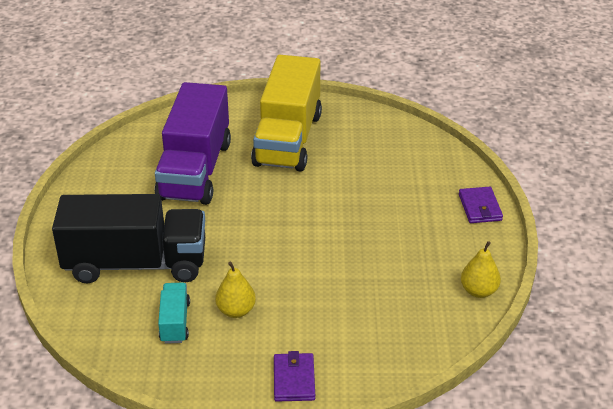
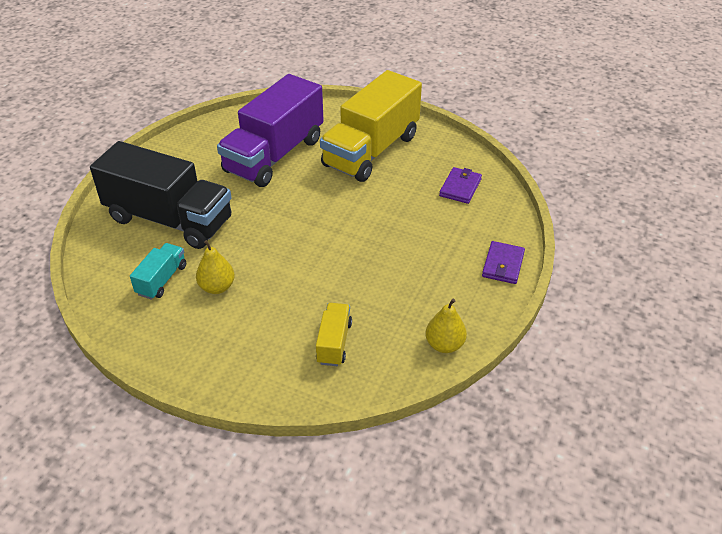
camera: 25 degrees right, 5 degrees up
purple wallet [274,351,315,402] -> purple wallet moved to [439,167,482,204]
none -> yellow truck [316,303,352,366]

